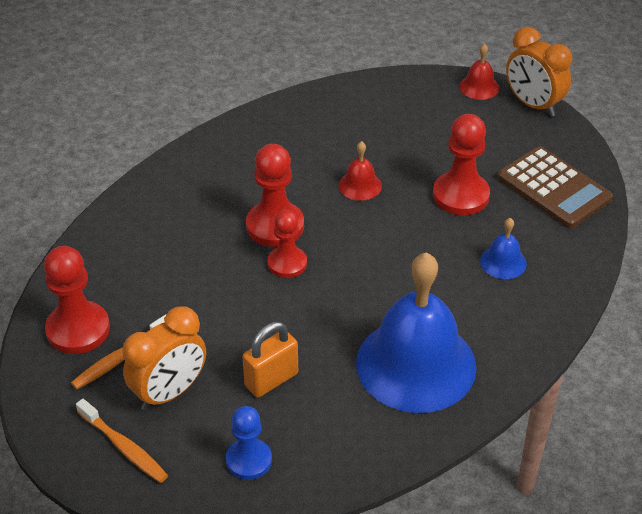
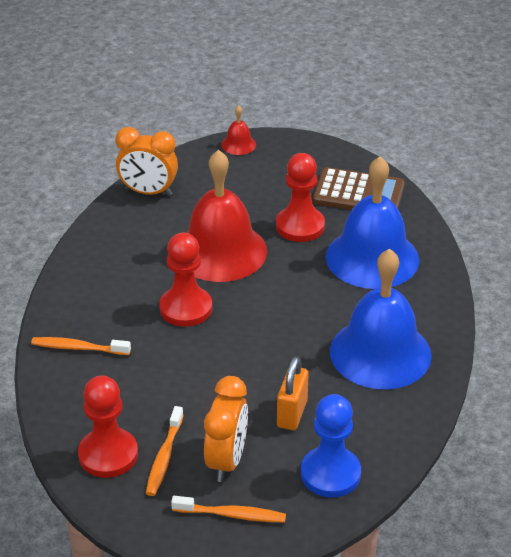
camera: 35 degrees left, 5 degrees down
blue pawn [226,406,272,480] -> blue pawn [301,394,361,498], size x1.51
red pawn [268,210,307,278] -> none
red bell [338,141,382,201] -> red bell [186,150,267,282], size x2.39
blue bell [480,218,527,279] -> blue bell [326,156,419,289], size x2.39
orange clock [506,27,572,117] -> orange clock moved to [115,127,178,196]
none -> orange toothbrush [31,337,131,355]

